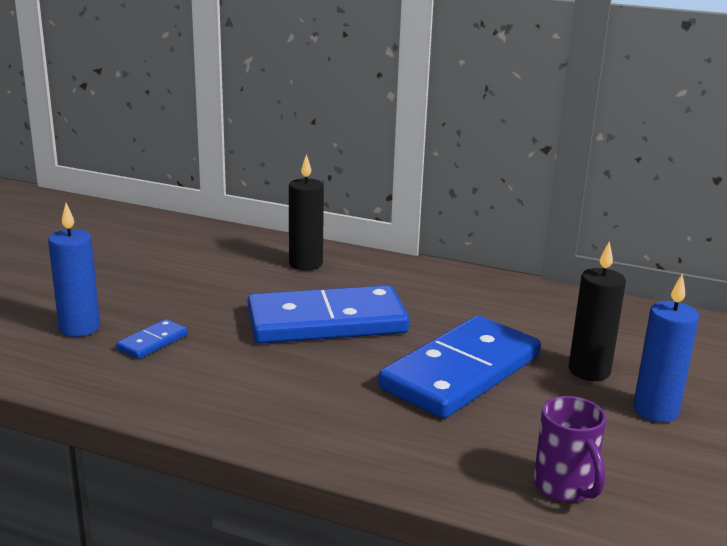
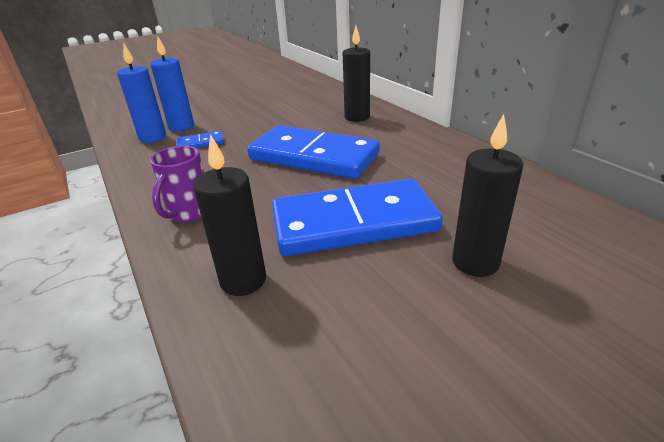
camera: 40 degrees right, 10 degrees up
purple mug [534,396,606,502] -> purple mug moved to [150,146,204,222]
blue candle [633,274,699,422] -> blue candle moved to [117,44,166,143]
none -> black candle [193,134,266,296]

